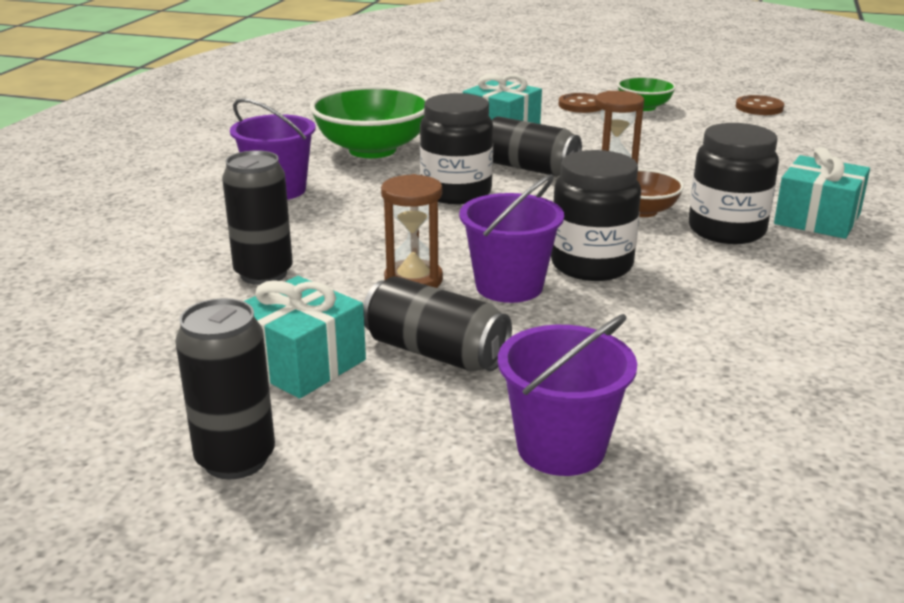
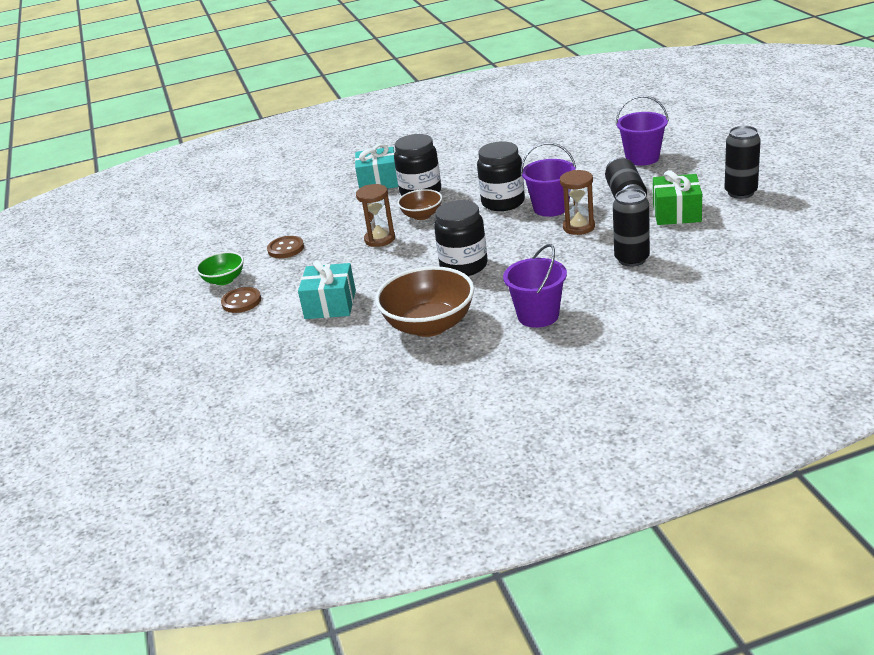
camera: 120 degrees left, 5 degrees up
turquoise gift [244,276,366,399] -> green gift [653,170,702,225]
green bowl [310,86,429,158] -> brown bowl [375,266,474,337]
black can [492,116,582,176] -> none
brown button [736,95,784,115] -> brown button moved to [267,236,304,258]

